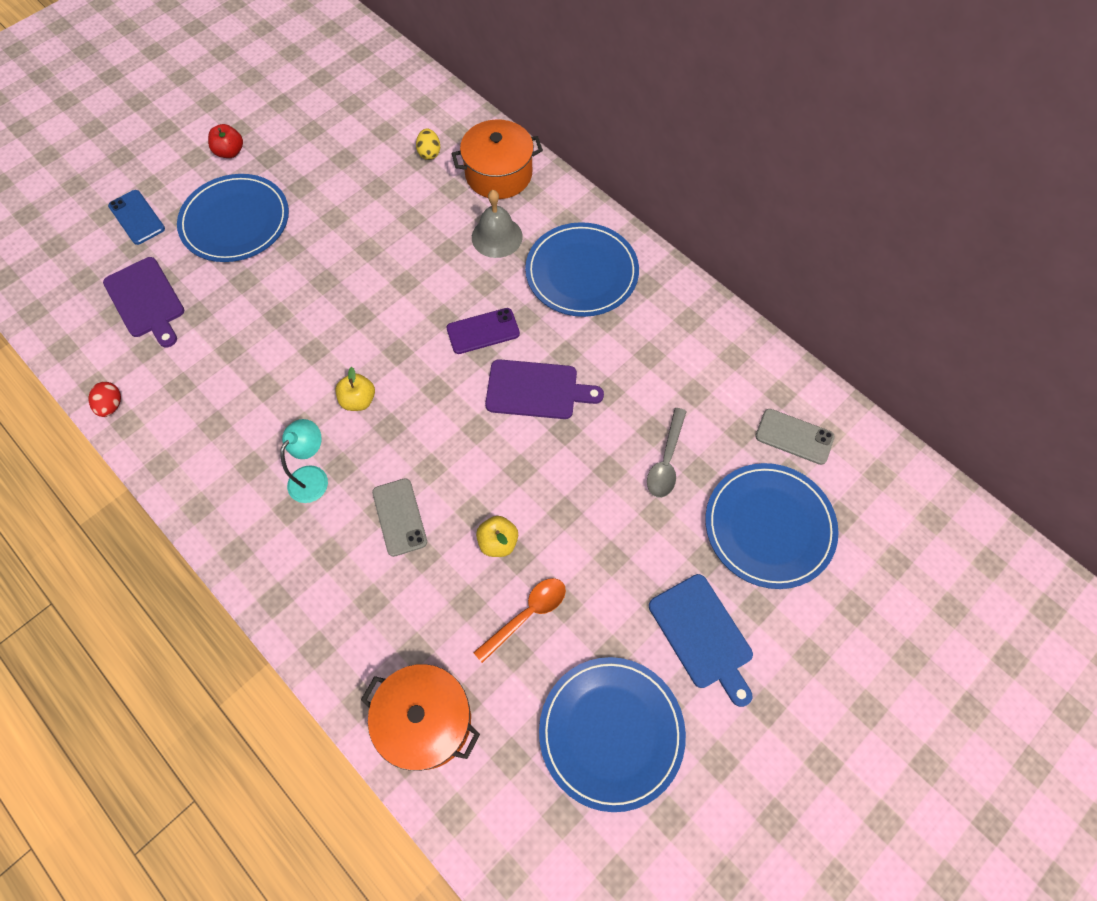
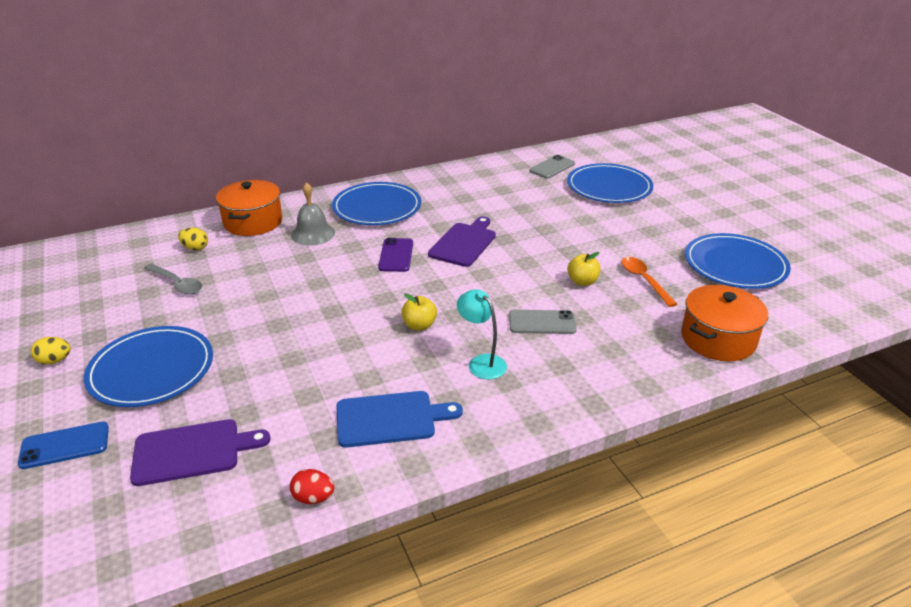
camera: 70 degrees left, 30 degrees down
red apple [208,124,243,158] -> yellow egg [31,337,71,364]
grey spoon [647,408,687,498] -> grey spoon moved to [144,263,202,294]
blue cutting board [649,574,753,707] -> blue cutting board moved to [336,391,463,448]

